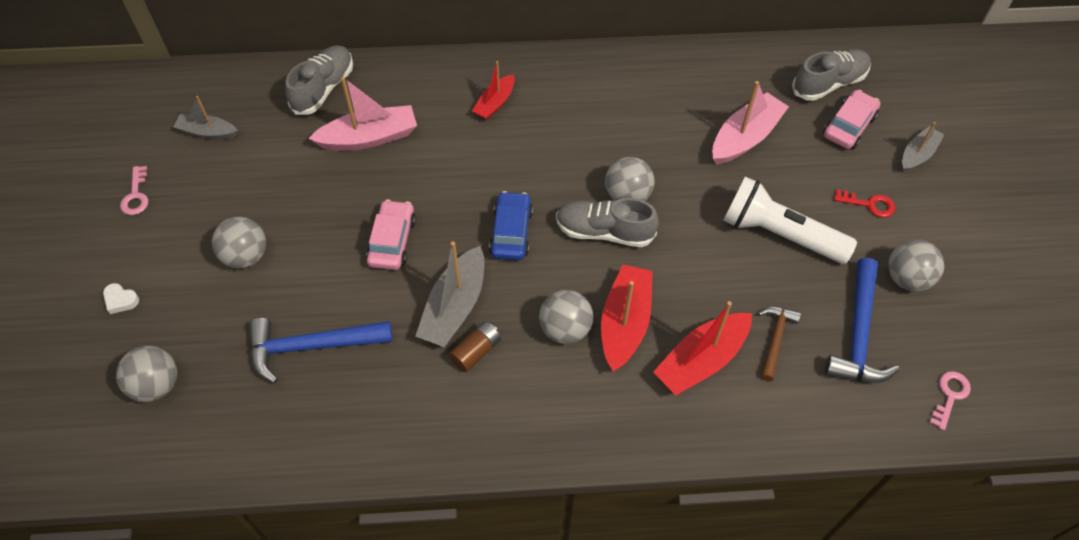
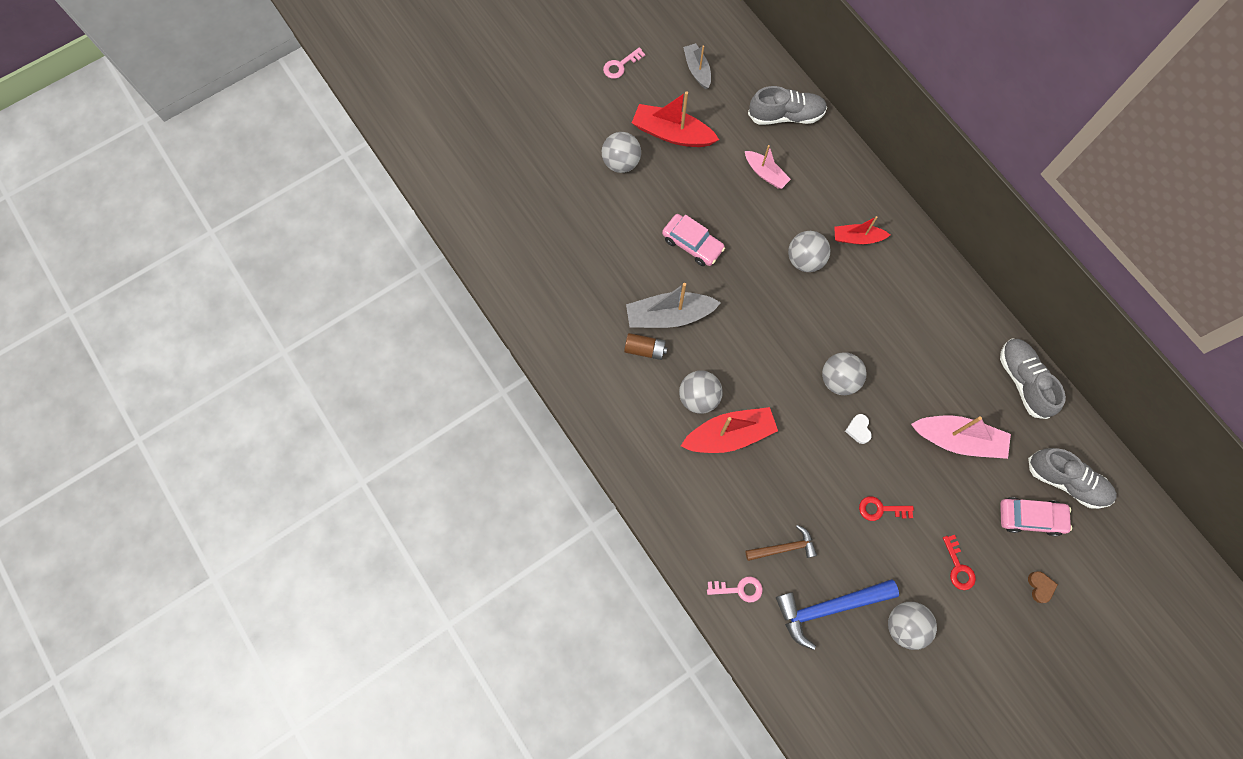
camera: 60 degrees right, 15 degrees up
white heart [103,283,139,314] -> white heart moved to [845,414,872,444]
grey ball [116,346,177,402] -> grey ball moved to [788,231,830,272]
blue hammer [249,318,392,383] -> none
pink boat [308,77,417,151] -> pink boat [745,145,791,189], size x0.61
pink car [366,200,416,270] -> pink car turned 60 degrees clockwise [662,214,725,266]
blue car [489,191,533,260] -> none
grey shoe [556,198,659,247] -> grey shoe moved to [1000,338,1066,419]
red boat [653,301,752,395] -> red boat moved to [632,91,719,147]
white flashlight [723,176,857,264] -> red key [859,496,914,521]
grey boat [902,122,944,172] -> brown heart [1028,571,1058,603]
pink key [929,371,971,430] -> pink key moved to [707,576,763,602]

